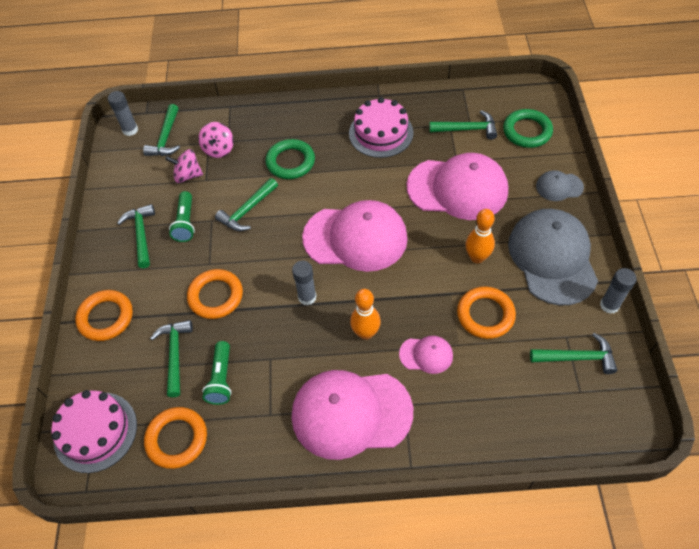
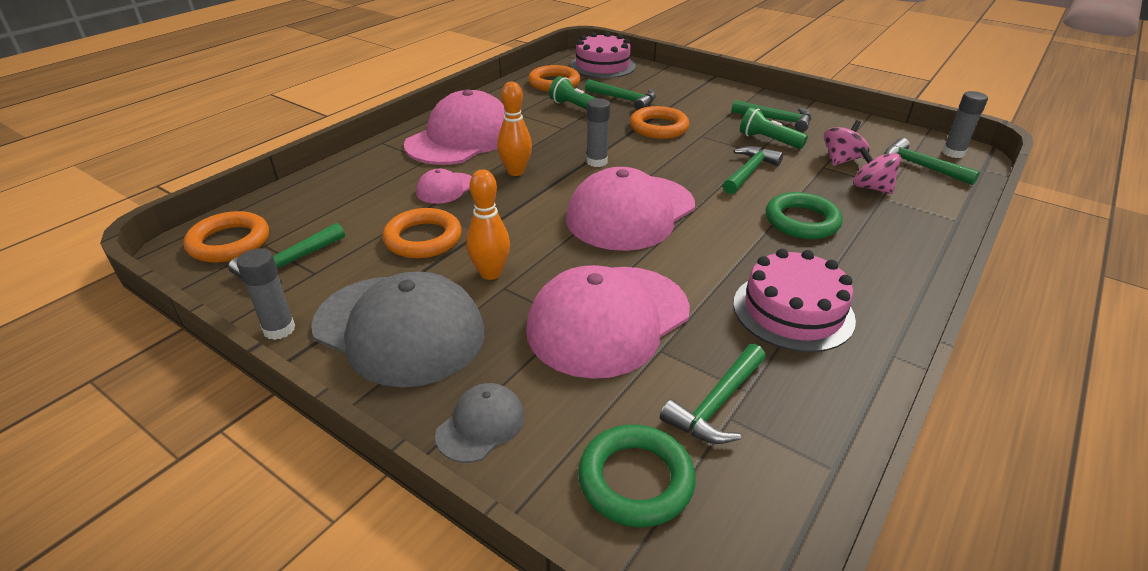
camera: 125 degrees right, 20 degrees down
orange ring [75,290,133,341] -> orange ring moved to [183,211,269,263]
green hammer [215,178,278,231] -> green hammer turned 45 degrees clockwise [723,146,783,194]

